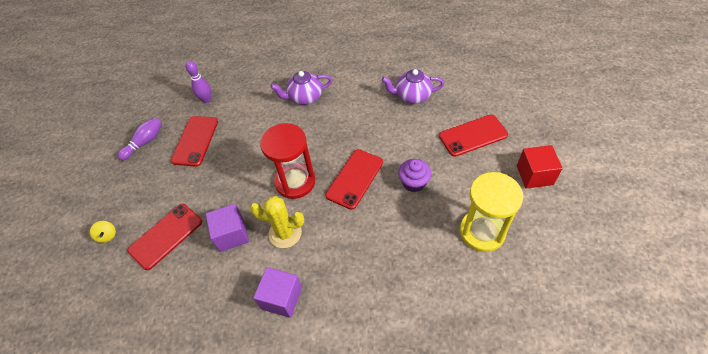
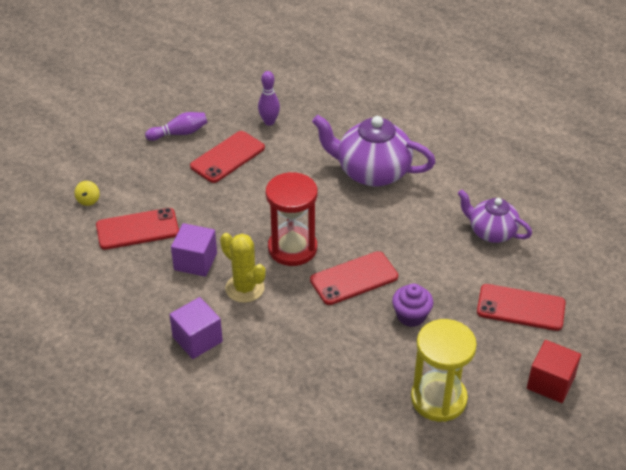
camera: 30 degrees right, 10 degrees down
purple teapot [271,71,332,105] -> purple teapot [312,115,436,187], size x1.61

